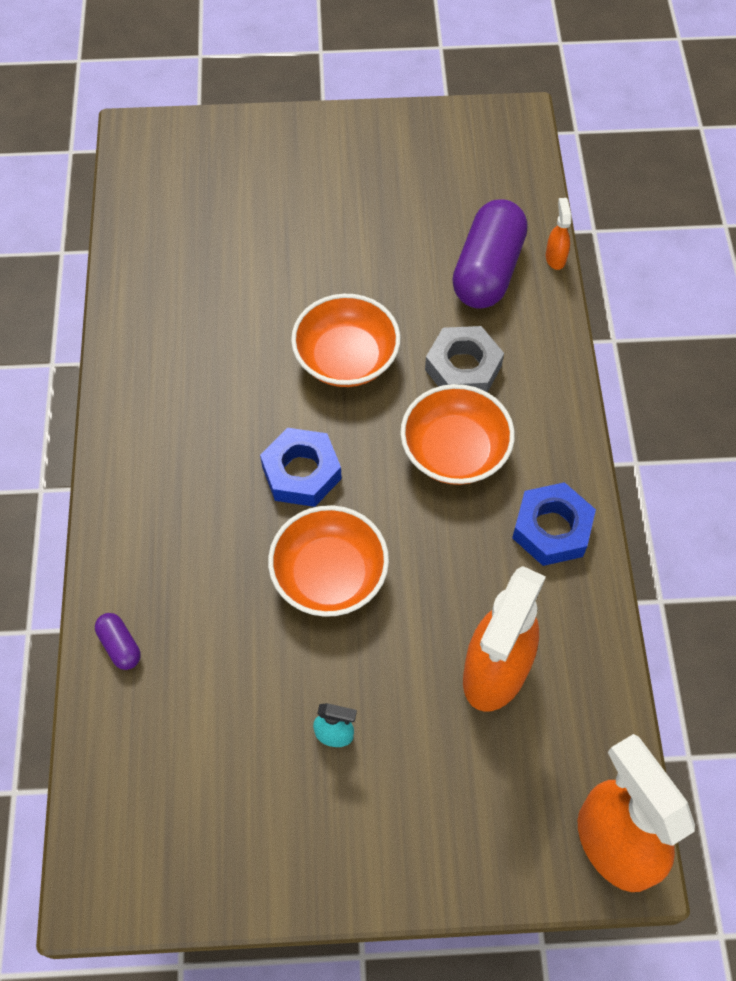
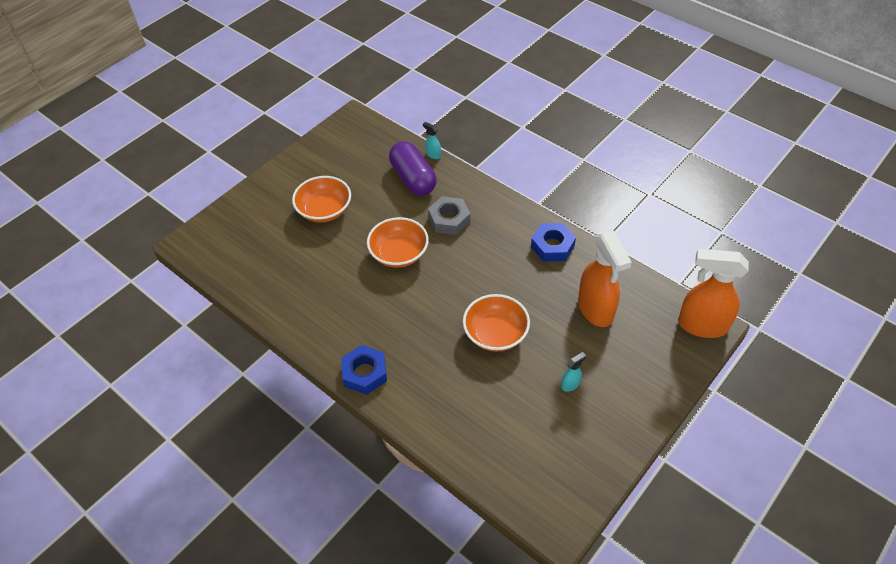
camera: 45 degrees left, 10 degrees down
purple capsule [95,613,141,670] -> none
blue nut [260,428,342,507] -> blue nut moved to [341,345,387,395]
orange bowl [400,384,515,485] -> orange bowl moved to [292,176,351,222]
orange spray bottle [546,198,571,270] -> turquoise spray bottle [423,122,441,159]

